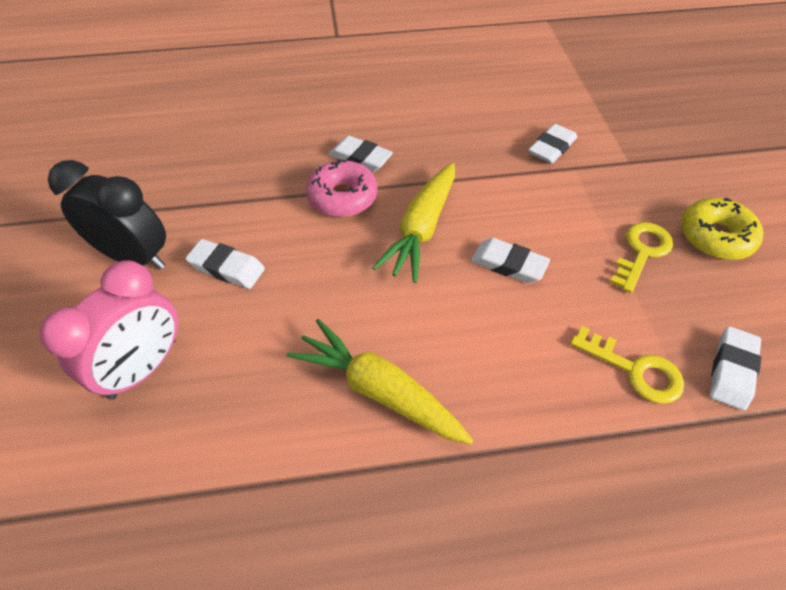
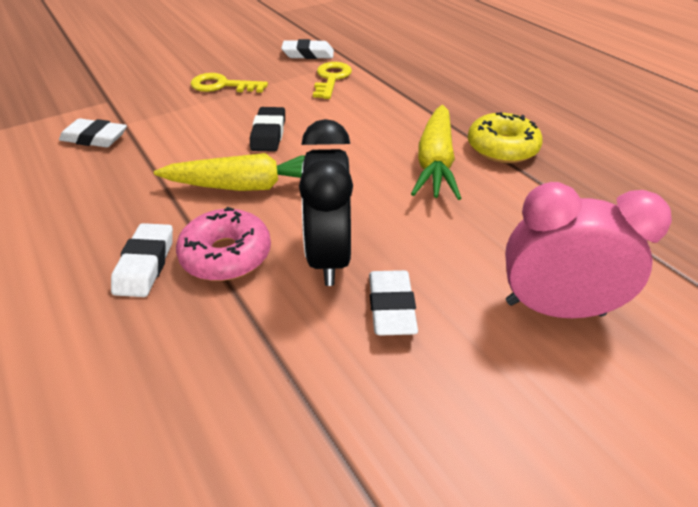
camera: 115 degrees left, 10 degrees down
black clock [48,160,166,269] -> black clock moved to [299,119,353,286]
white eraser [471,238,550,283] -> black eraser [250,107,285,152]
yellow donut [681,197,764,260] -> yellow donut moved to [468,112,543,163]

